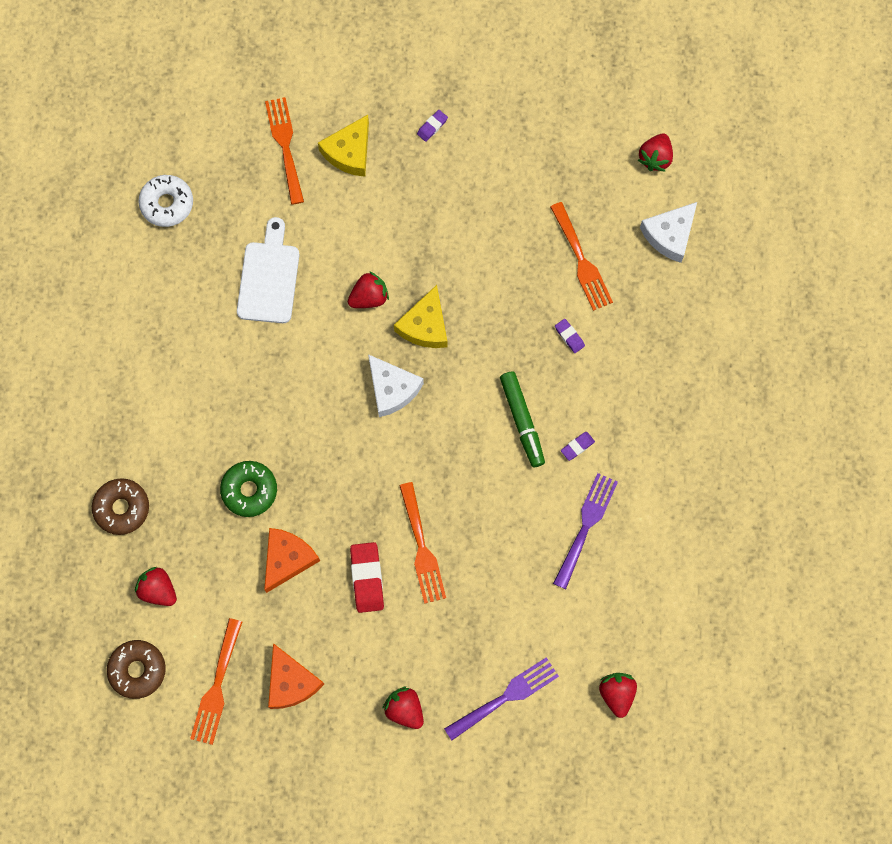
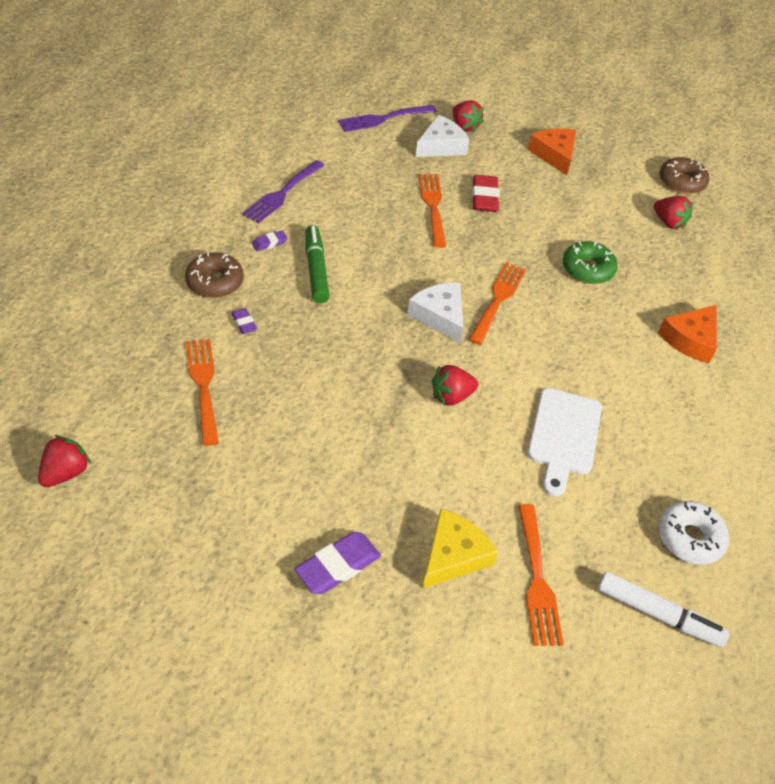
camera: 175 degrees left, 25 degrees down
brown donut [92,478,149,535] -> brown donut moved to [185,252,244,298]
orange fork [190,618,242,745] -> orange fork moved to [468,262,526,345]
orange cheese [264,528,320,593] -> orange cheese moved to [658,305,717,363]
yellow cheese [394,285,447,348] -> none
purple eraser [417,110,448,142] -> purple eraser [295,532,381,594], size x1.89
red strawberry [599,673,637,718] -> none
white cheese [640,202,697,263] -> white cheese moved to [415,115,469,157]
none -> white marker [598,572,730,648]

